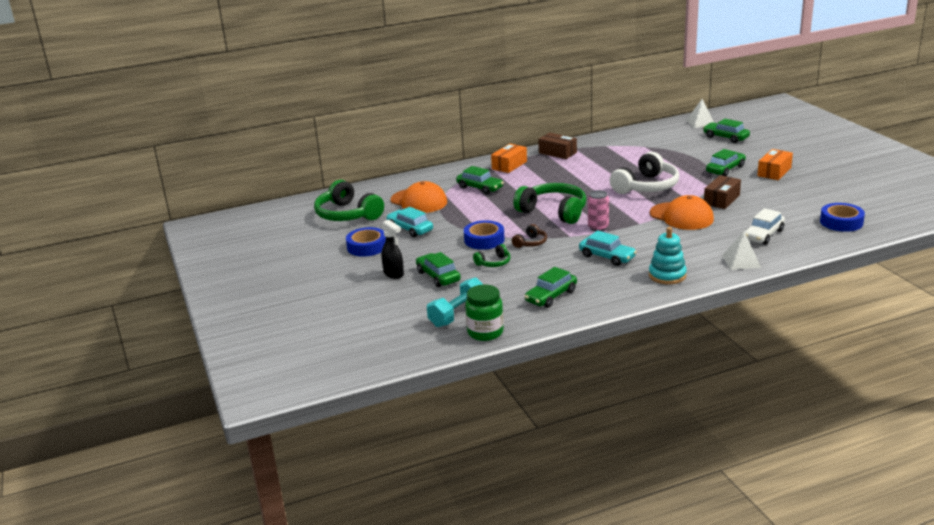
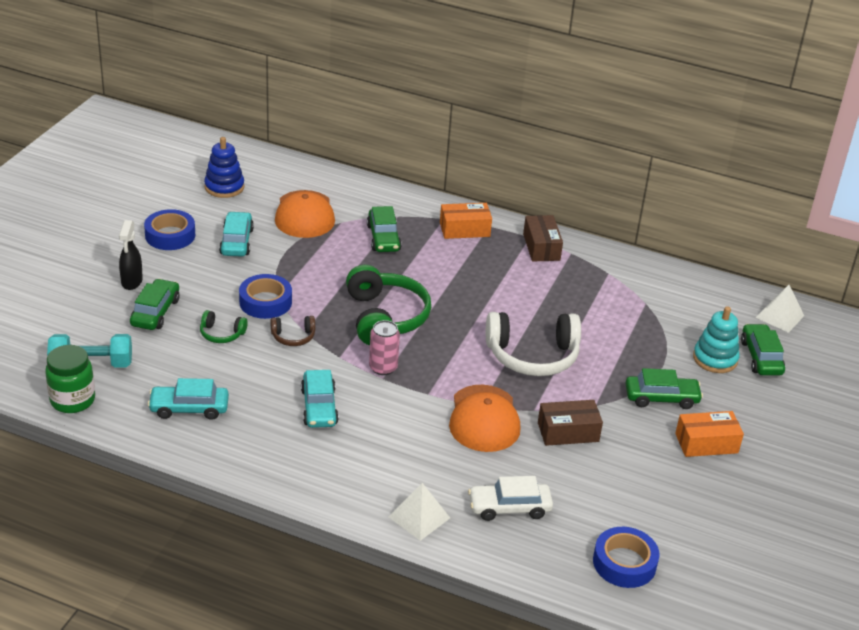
camera: 40 degrees right, 10 degrees up
green headphones [314,180,384,221] -> blue stacking toy [204,137,244,198]
green car [525,267,577,308] -> turquoise car [148,378,229,420]
turquoise stacking toy [649,227,687,285] -> turquoise stacking toy moved to [693,306,740,373]

